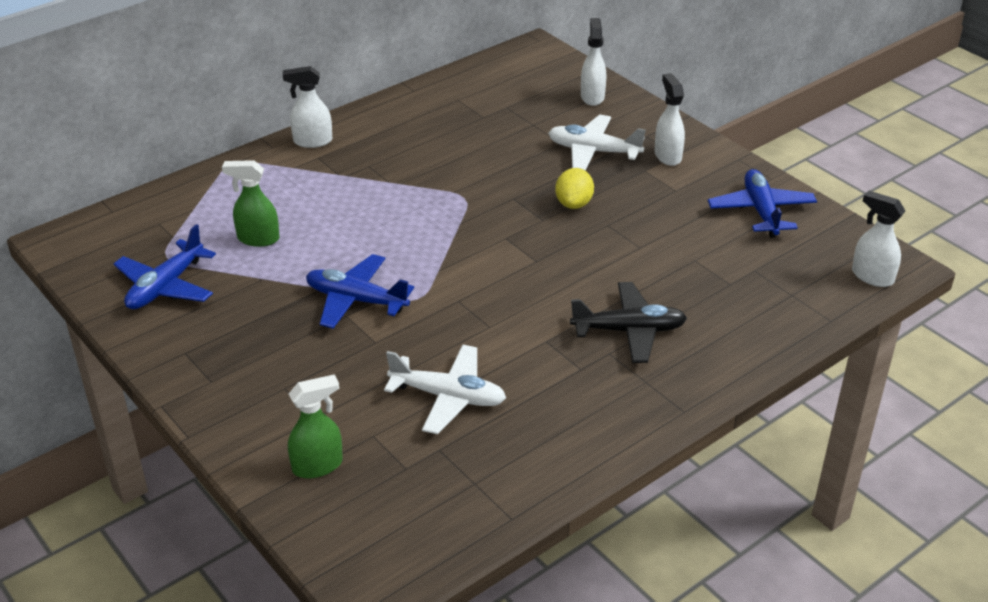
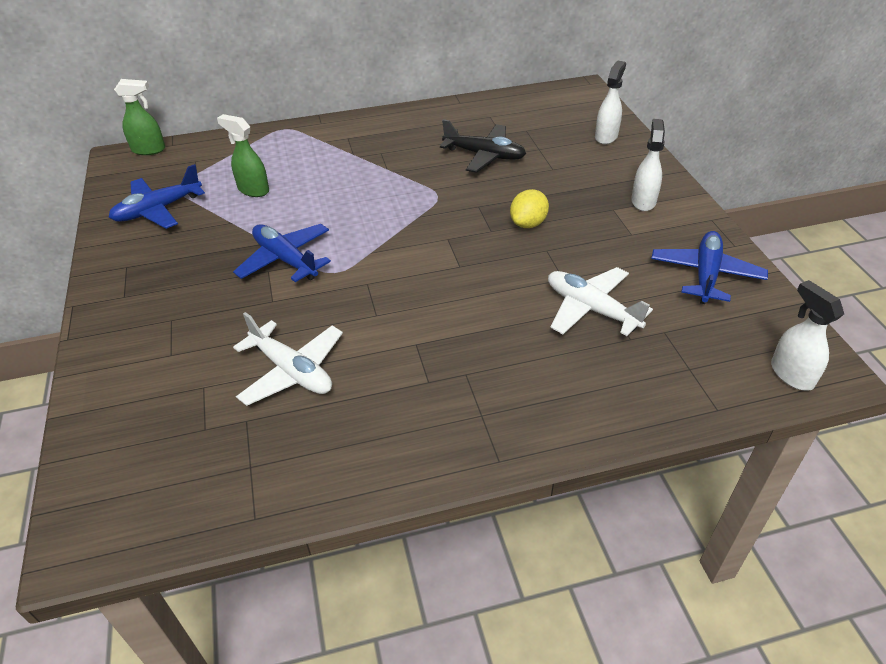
camera: 25 degrees right, 5 degrees up
white spray bottle [283,66,332,148] -> none
green spray bottle [288,374,343,478] -> green spray bottle moved to [114,79,165,155]
white plane [548,115,646,170] -> white plane moved to [548,267,653,336]
black plane [570,282,687,363] -> black plane moved to [440,119,526,173]

